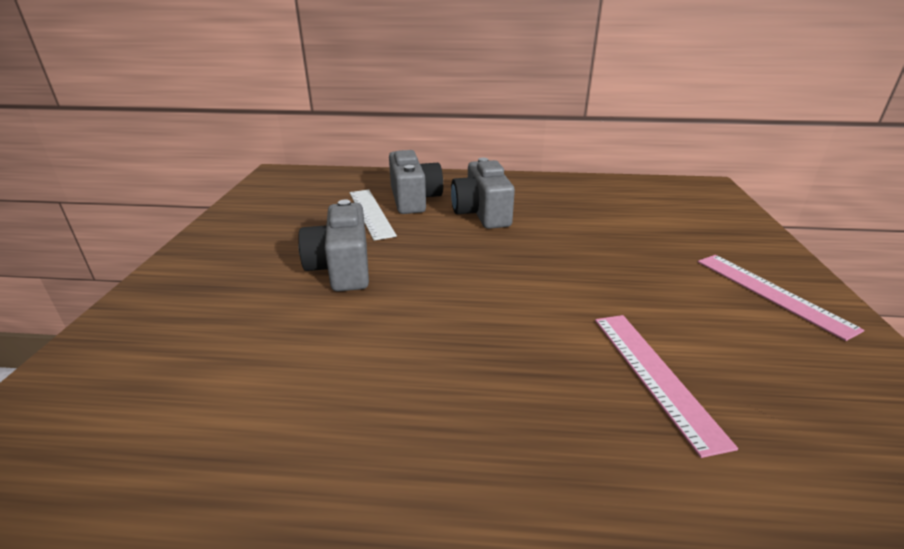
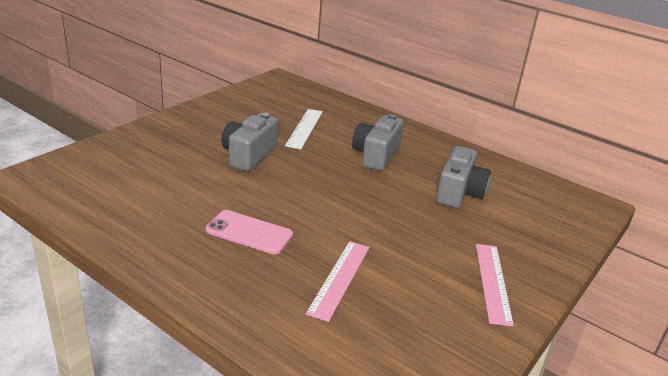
camera: 30 degrees right, 0 degrees up
grey camera [389,150,443,214] -> grey camera moved to [436,146,491,208]
none -> pink phone [206,210,293,254]

